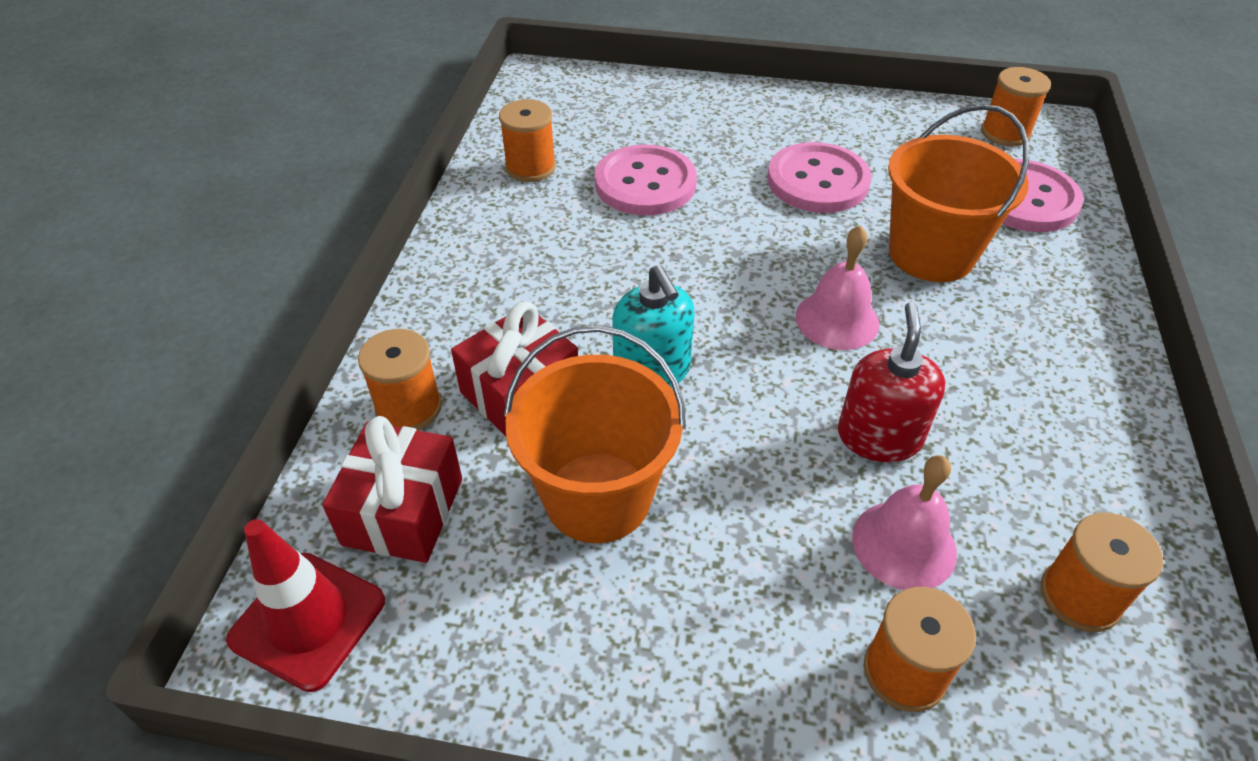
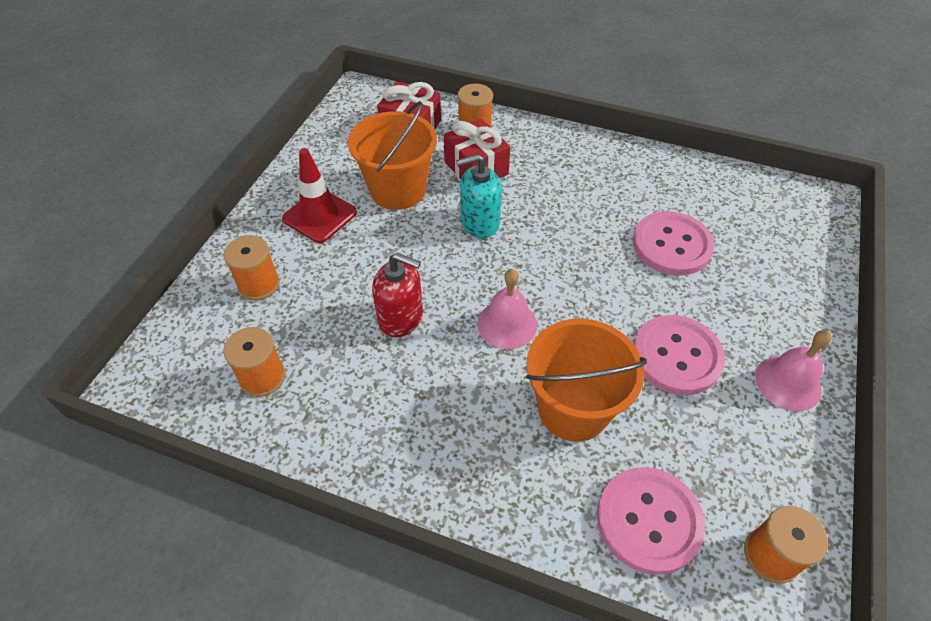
camera: 100 degrees right, 5 degrees up
red traffic cone [226,519,385,692] -> red traffic cone moved to [282,148,357,243]
orange spool [499,99,556,182] -> none
pink bell [852,455,957,590] -> pink bell moved to [755,330,832,411]

